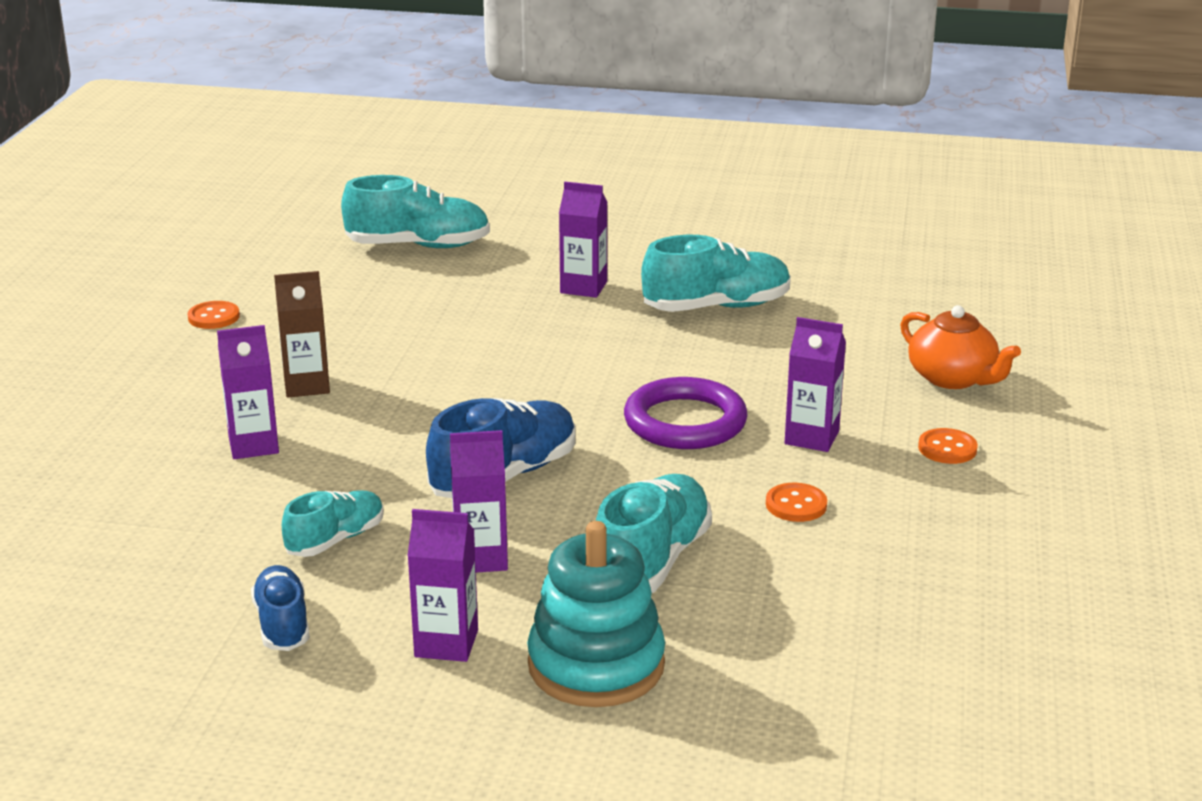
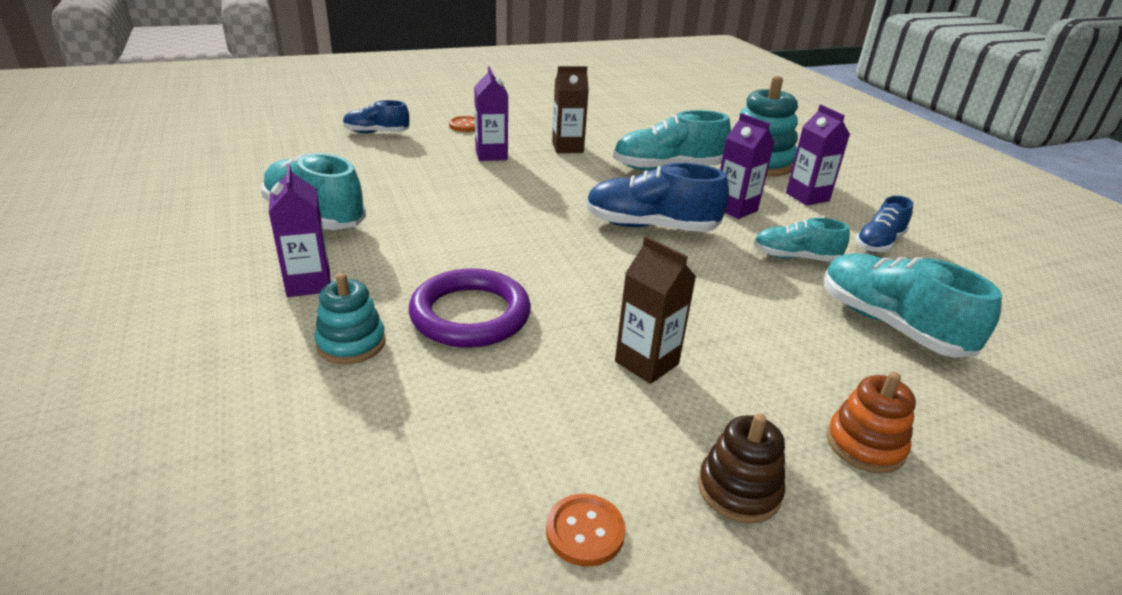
camera: 125 degrees left, 5 degrees up
purple carton [217,325,279,459] -> none
turquoise shoe [341,175,490,248] -> turquoise shoe moved to [824,253,1002,358]
purple ring [624,377,748,449] -> purple ring moved to [409,269,531,348]
orange button [766,483,827,522] -> brown carton [552,66,589,153]
orange teapot [900,305,1021,389] -> blue shoe [343,100,409,133]
none -> turquoise stacking toy [314,273,386,364]
none -> brown stacking toy [698,413,785,524]
none -> orange stacking toy [827,372,916,474]

